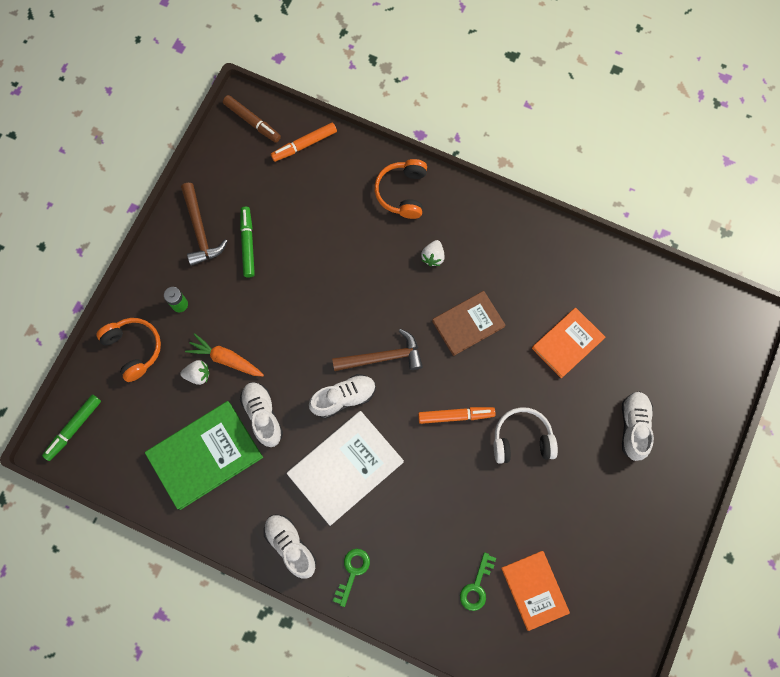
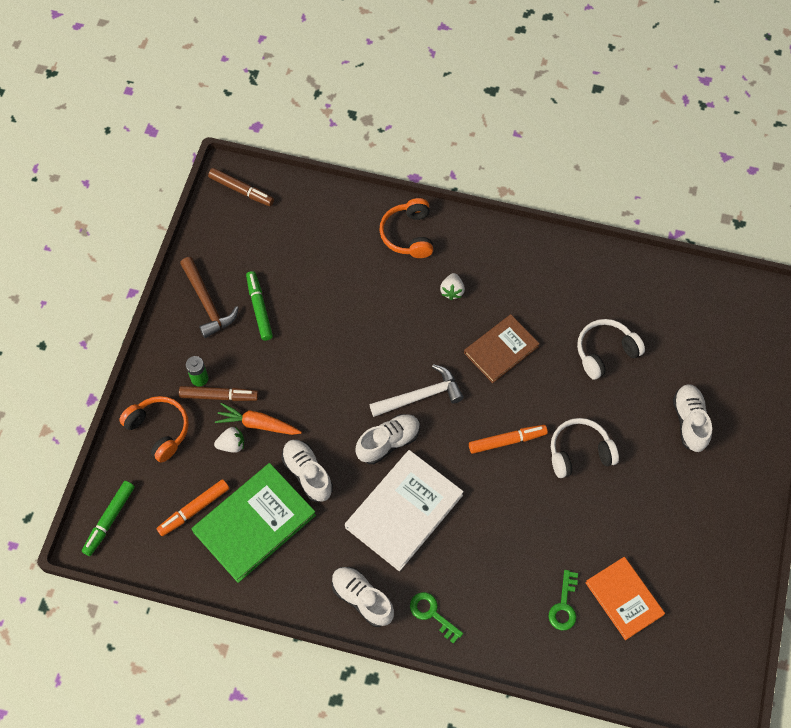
camera: 10 degrees left, 10 degrees down
orange marker [271,123,337,162] -> orange marker moved to [156,479,229,536]
brown hammer [332,329,423,371] -> white hammer [369,364,464,417]
green key [333,548,370,607] -> green key turned 60 degrees counterclockwise [410,592,463,644]
orange book [532,308,605,378] -> white headphones [577,319,645,380]
none -> brown marker [179,386,259,401]

